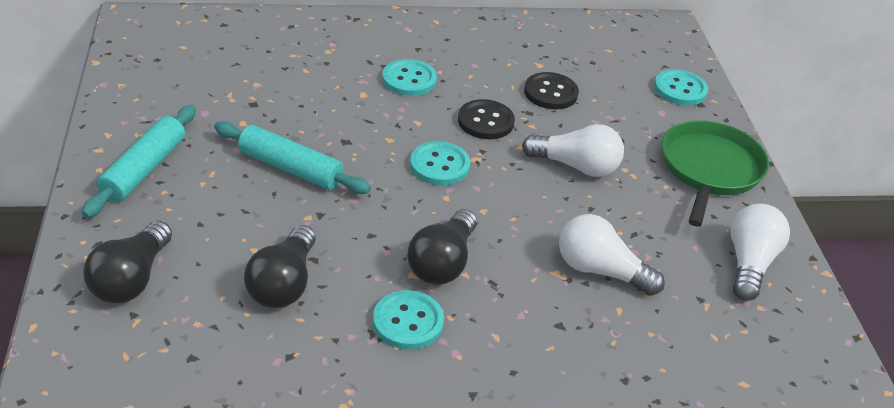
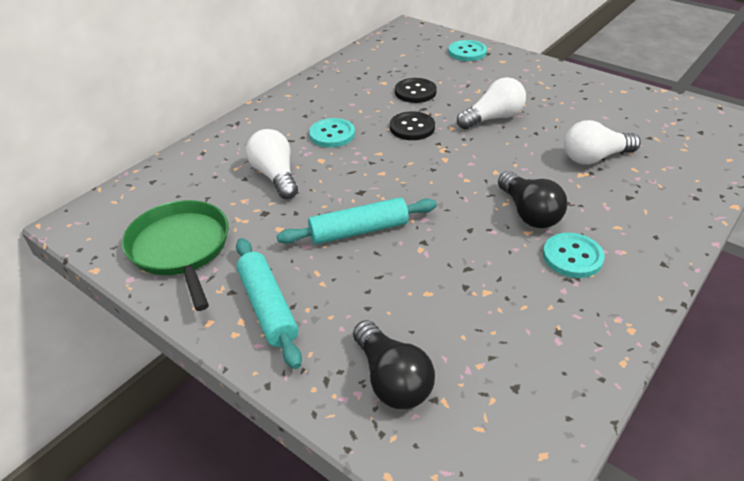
camera: 40 degrees left, 0 degrees up
black light bulb [244,225,316,308] -> none
turquoise button [410,141,470,185] -> none
green pan [662,120,769,227] -> green pan moved to [122,200,228,311]
white light bulb [731,204,790,301] -> white light bulb moved to [246,129,298,199]

